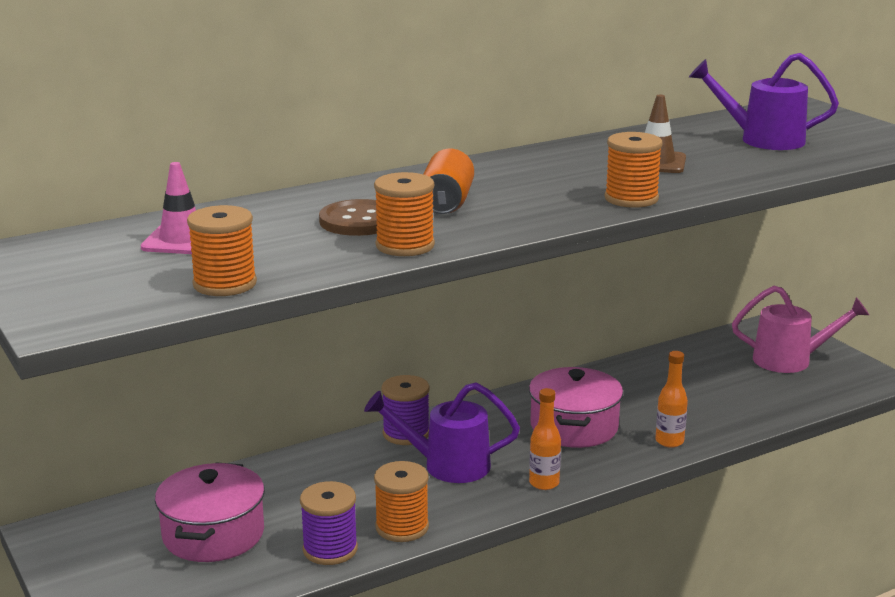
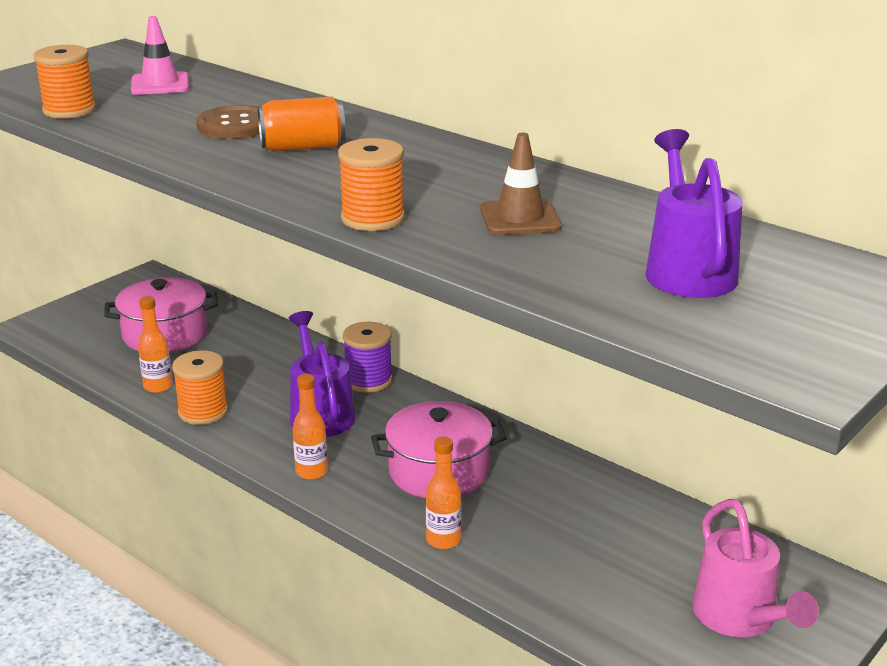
camera: 70 degrees right, 5 degrees up
purple spool [300,481,358,565] -> orange bottle [138,296,173,393]
orange spool [374,172,435,256] -> none

